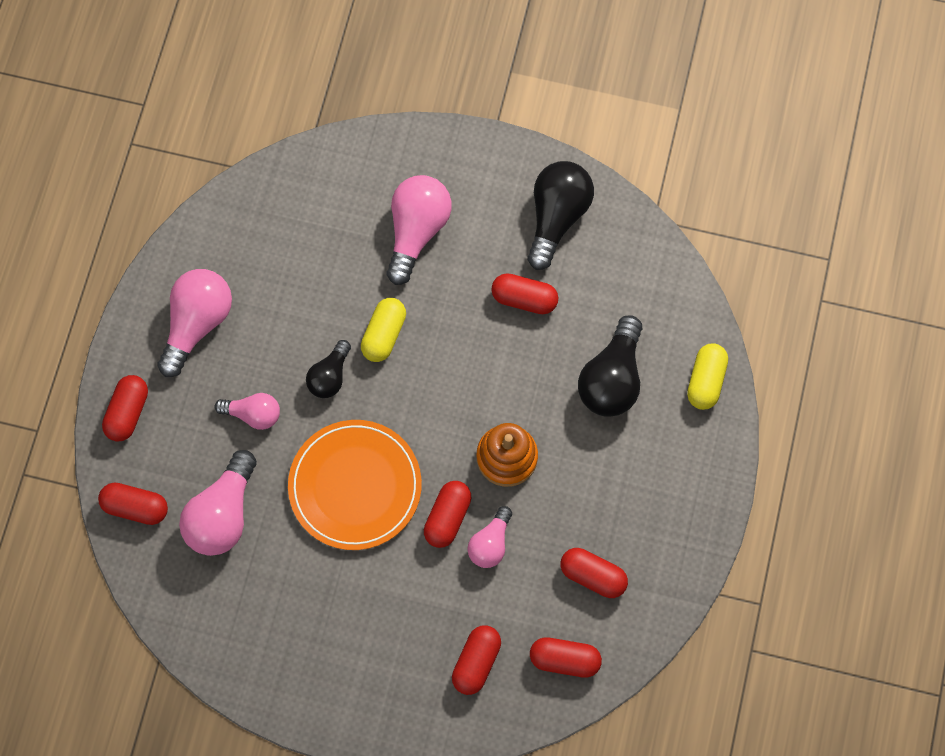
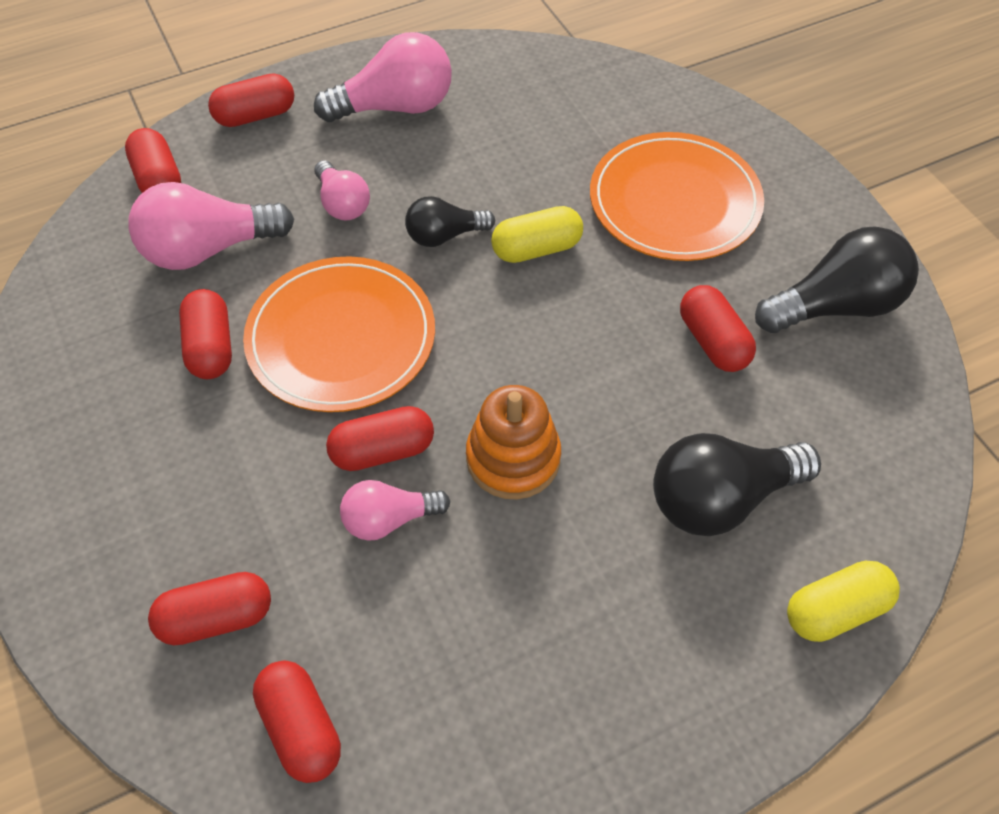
camera: 50 degrees right, 15 degrees down
pink light bulb [386,175,452,285] -> orange plate [590,132,764,261]
red capsule [560,548,628,598] -> red capsule moved to [179,289,232,379]

